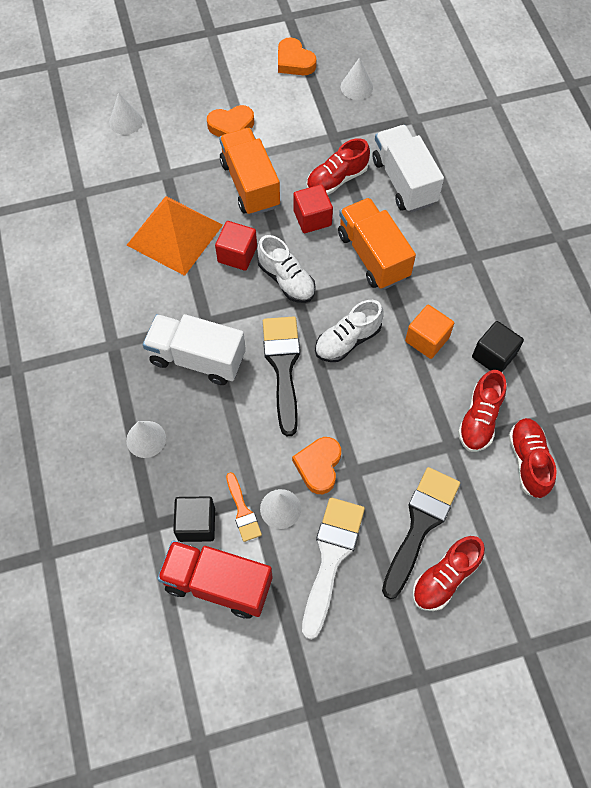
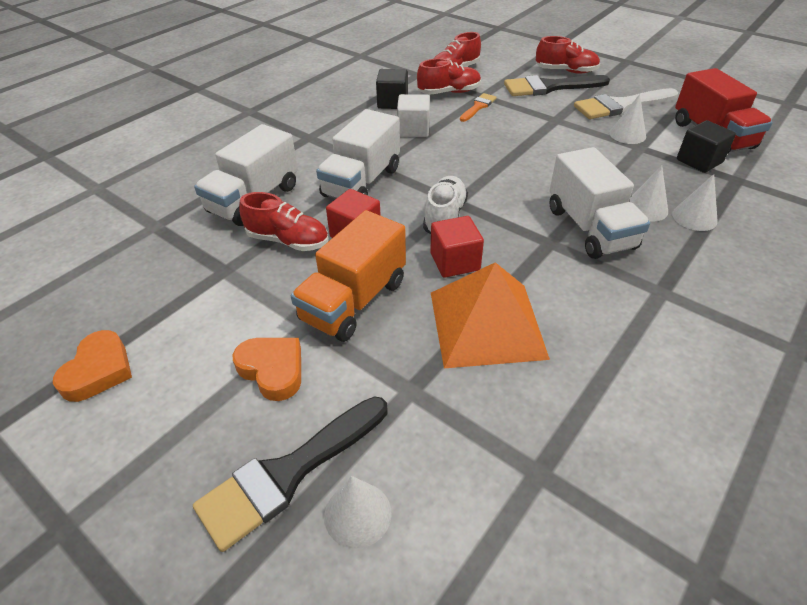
camera: 125 degrees left, 20 degrees down
orange brush [226,472,262,542] -> orange brush moved to [460,93,497,122]
black brush [263,316,300,436] -> black brush moved to [193,397,387,552]
orange heart [292,437,341,494] -> none
white shoe [315,300,384,362] -> none
orange truck [338,198,416,289] -> white truck [316,109,400,199]
white cone [341,57,373,100] -> white cone moved to [629,166,668,222]
orange cube [405,305,454,359] -> white cube [397,94,430,137]

